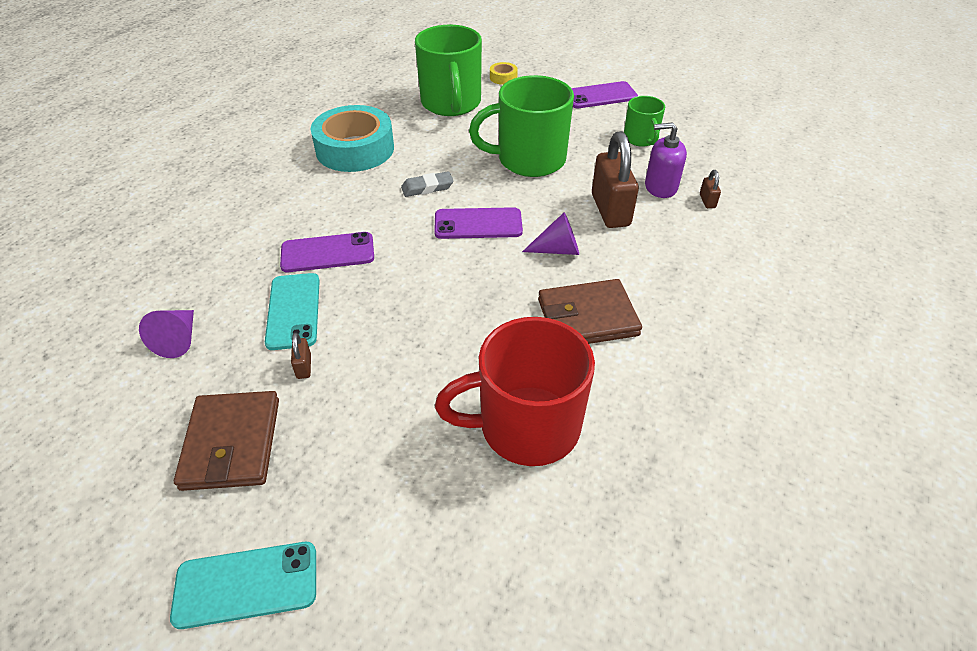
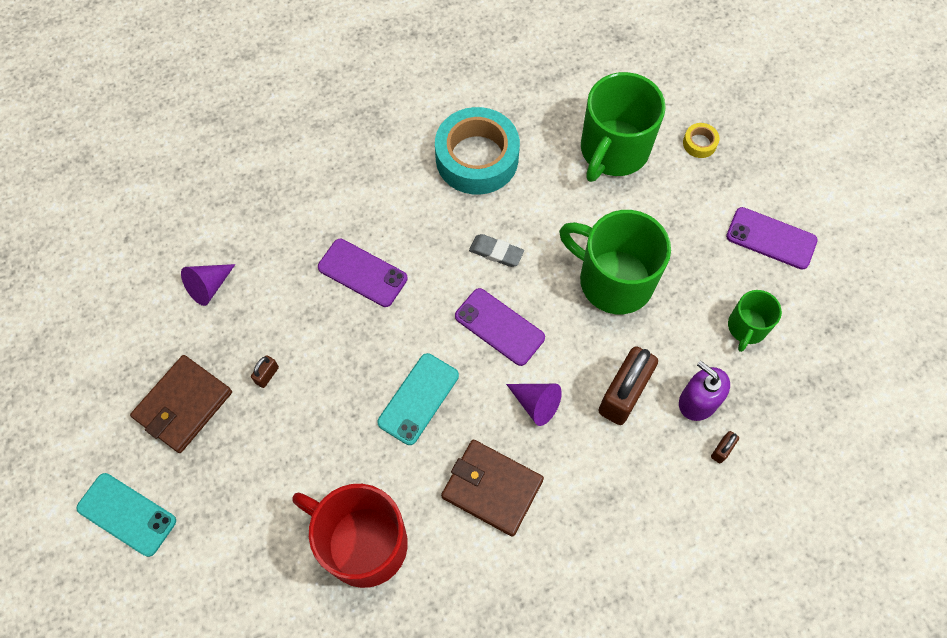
camera: 40 degrees right, 20 degrees up
turquoise phone [265,273,320,350] -> turquoise phone moved to [377,353,459,445]

